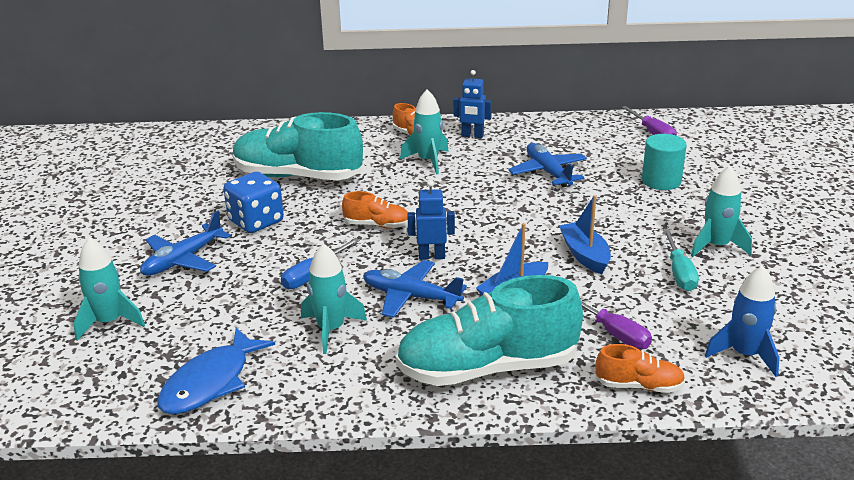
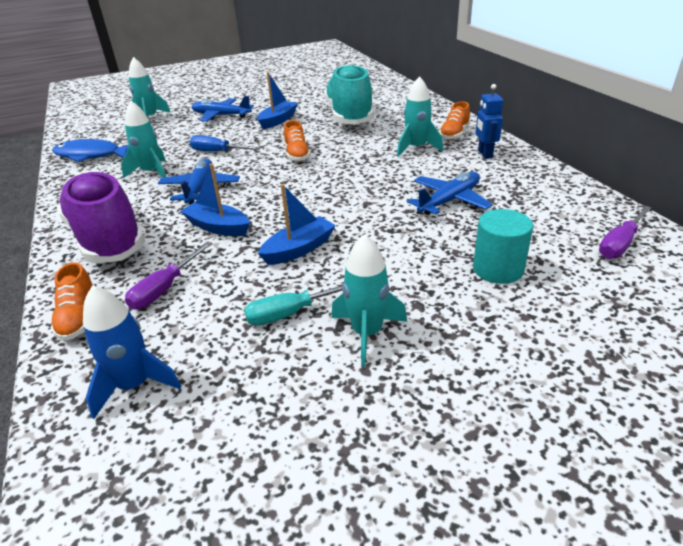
camera: 70 degrees right, 5 degrees up
blue dice [223,172,284,233] -> blue boat [257,72,298,129]
turquoise shoe [396,275,583,386] -> purple shoe [57,172,145,263]
blue robot [407,180,455,260] -> none

